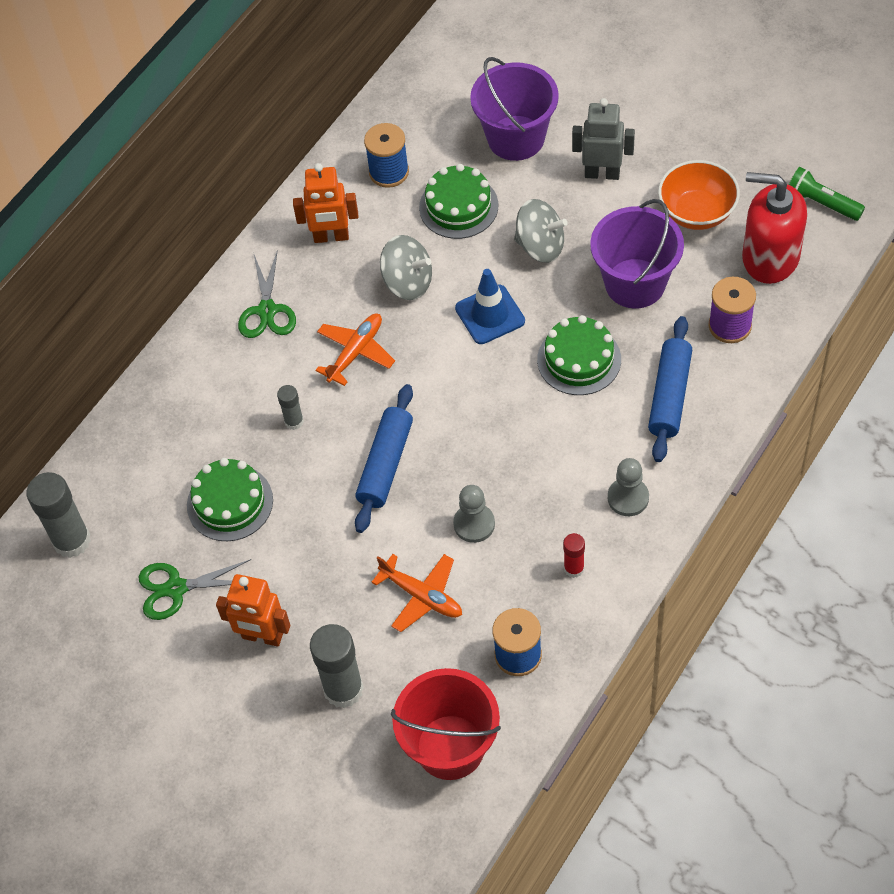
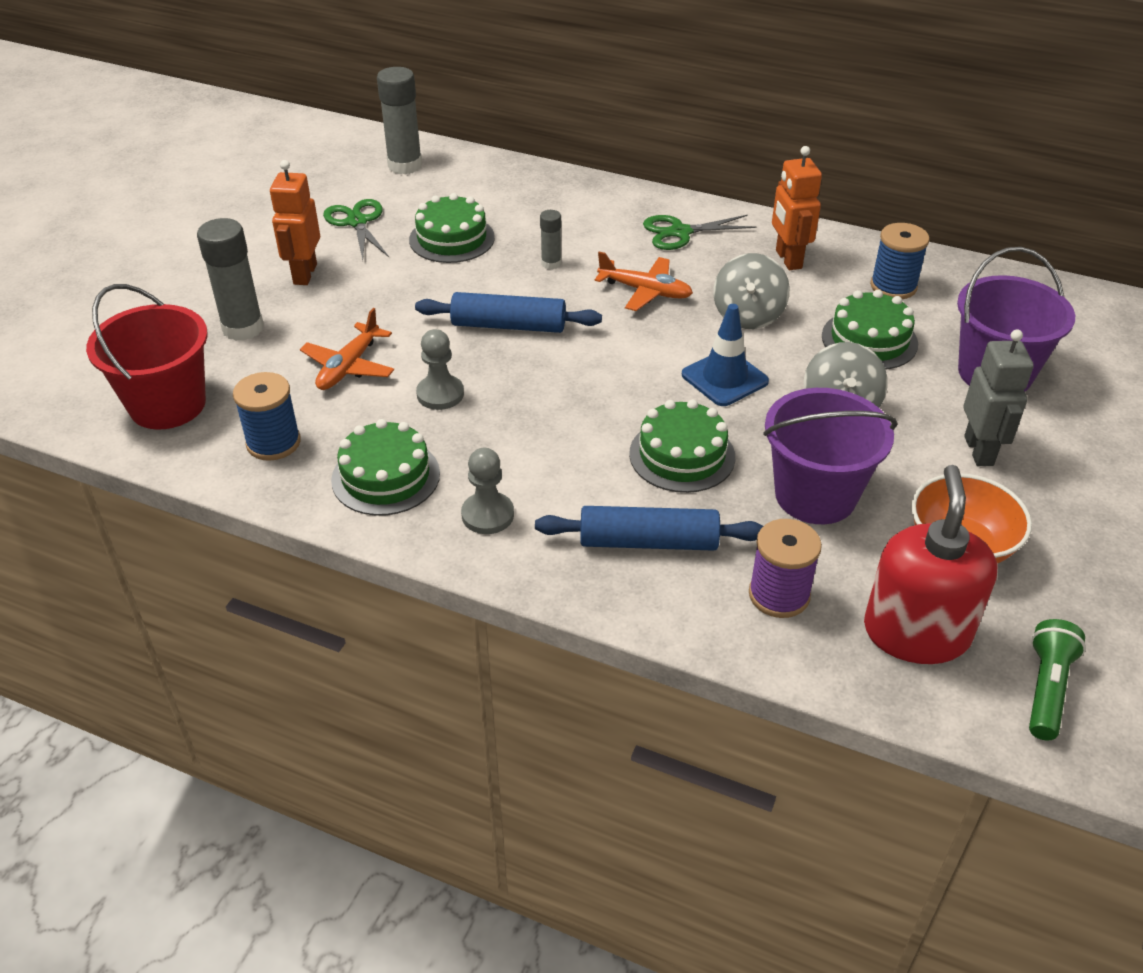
camera: 75 degrees right, 15 degrees down
red glue stick [563,533,585,578] -> green cake [331,419,440,516]

